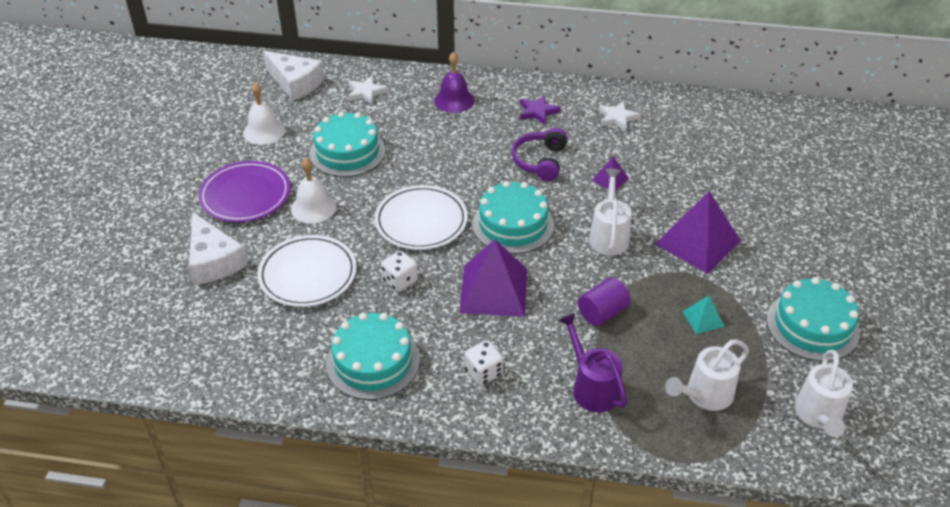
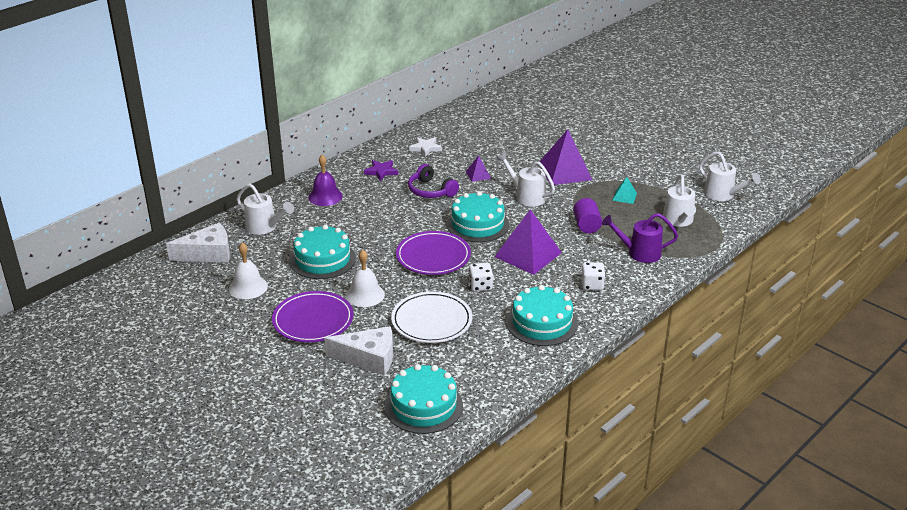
camera: 55 degrees left, 10 degrees down
white star [348,76,388,105] -> white watering can [237,184,294,235]
white plate [374,185,468,250] -> purple plate [396,231,471,275]
turquoise cake [767,277,860,361] -> turquoise cake moved to [385,364,463,434]

